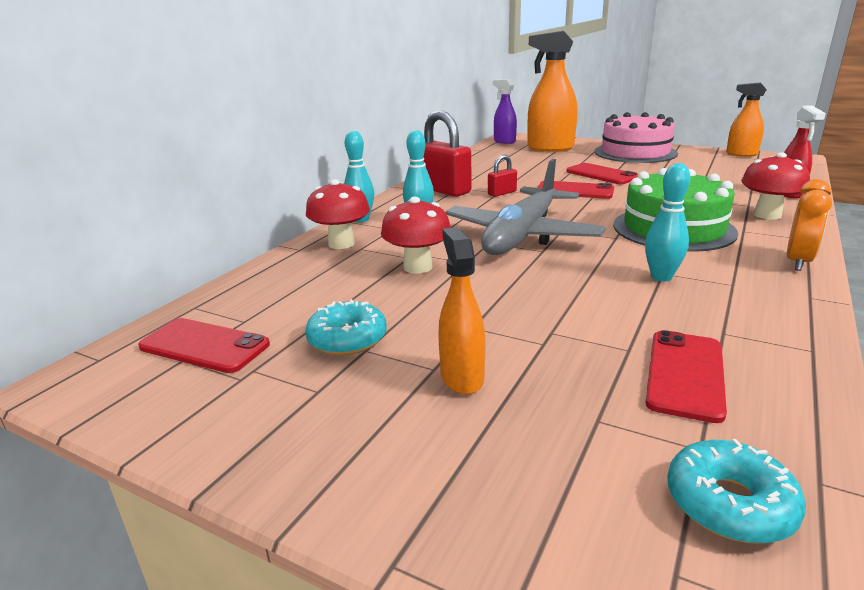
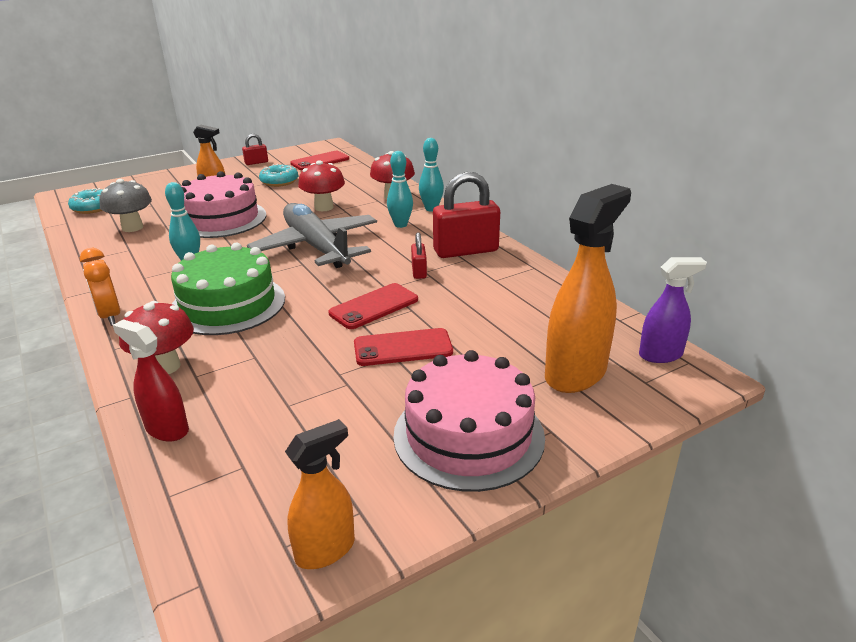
camera: 120 degrees right, 5 degrees up
red phone [645,330,727,423] -> grey mushroom [99,179,152,232]
none -> pink cake [181,171,266,238]
none -> red padlock [242,134,268,165]

